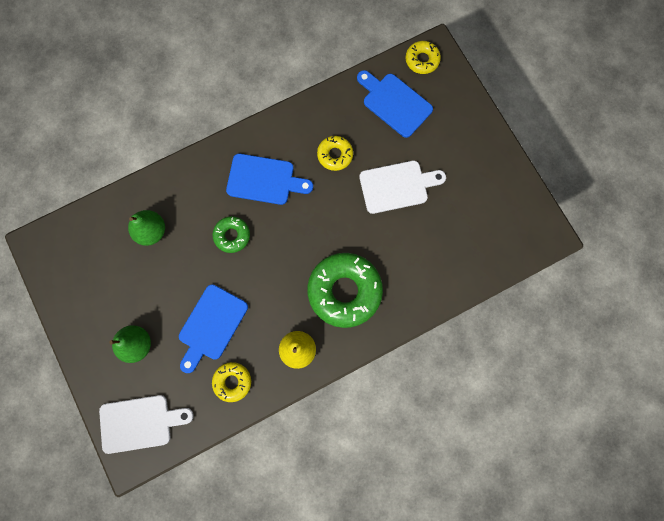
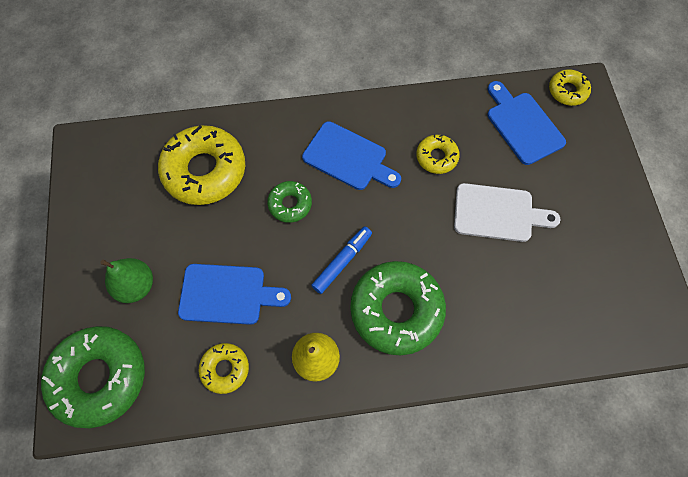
camera: 20 degrees right, 10 degrees down
white cutting board [99,395,194,454] -> green donut [41,326,145,428]
green pear [128,210,165,246] -> yellow donut [158,125,245,205]
blue cutting board [179,284,248,373] -> blue cutting board turned 135 degrees counterclockwise [178,264,291,325]
none -> blue marker [311,227,372,294]

